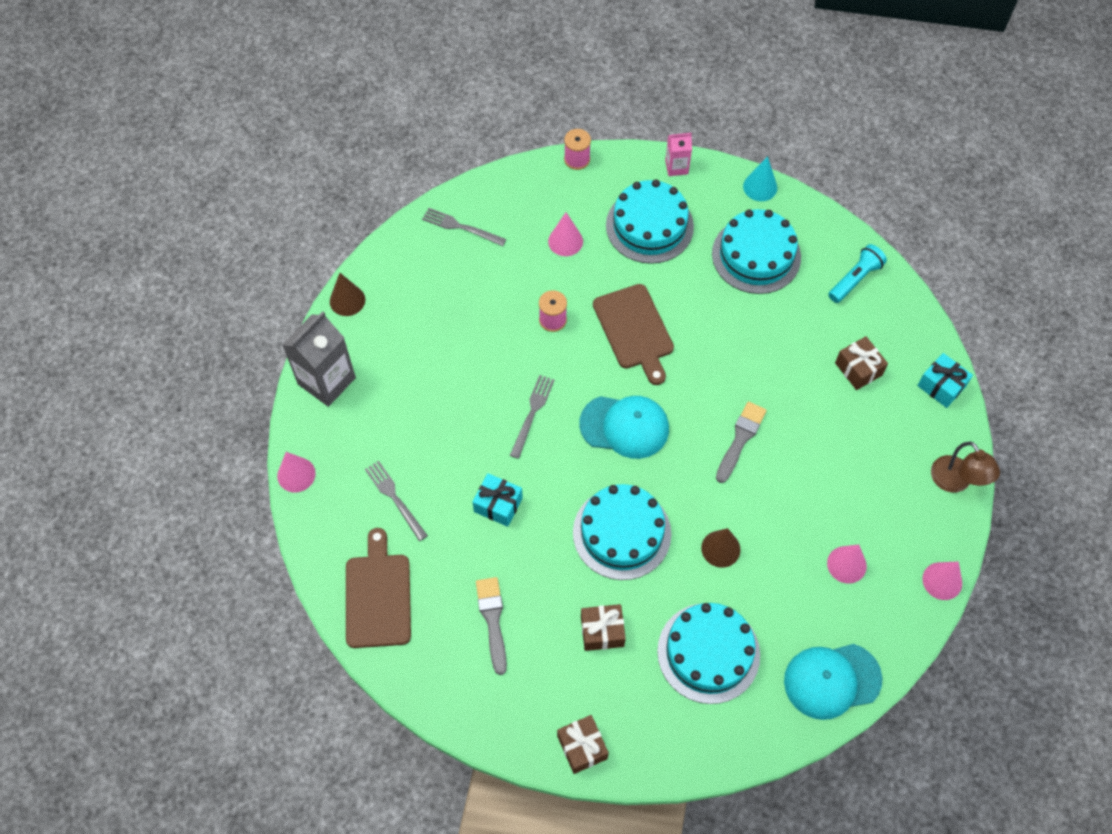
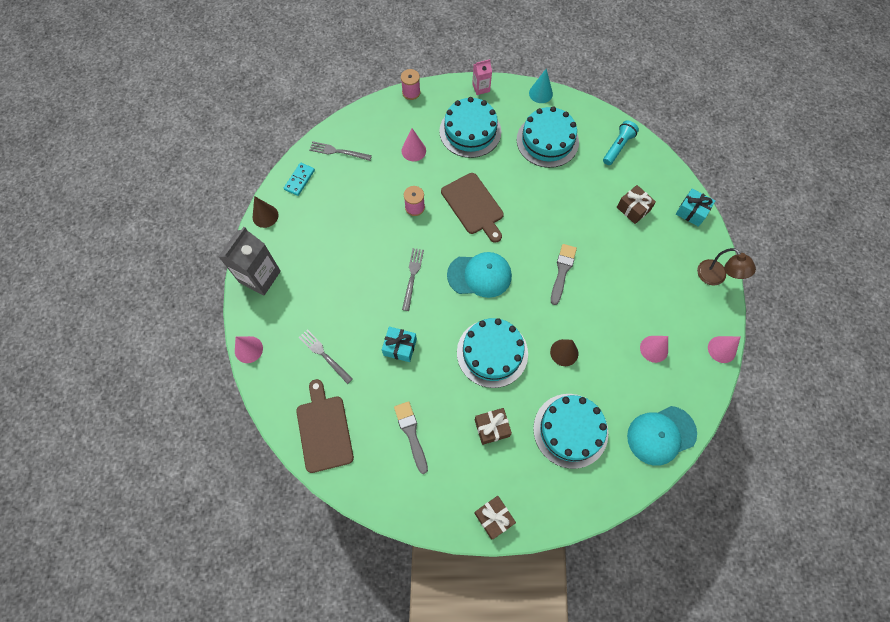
camera: 10 degrees left, 5 degrees up
none -> turquoise domino [284,163,315,196]

